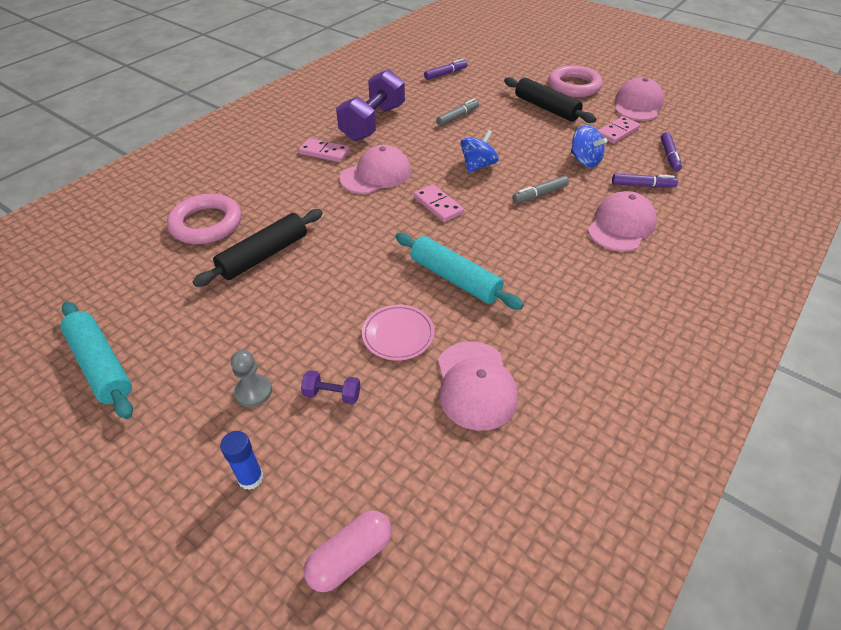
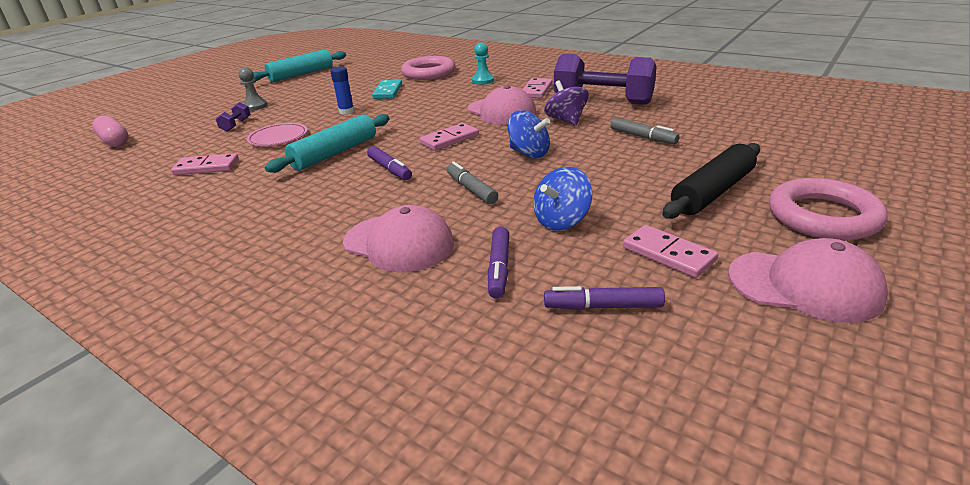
camera: 90 degrees right, 15 degrees down
black rolling pin [193,209,322,287] -> turquoise domino [372,79,402,99]
blue glue stick [220,431,263,490] -> blue glue stick moved to [330,67,354,115]
purple marker [424,59,467,80] -> purple marker moved to [367,146,412,180]
pink cap [438,341,518,431] -> pink domino [171,153,239,175]
none -> turquoise pawn [472,42,494,85]
none -> purple spinning top [544,80,589,125]

